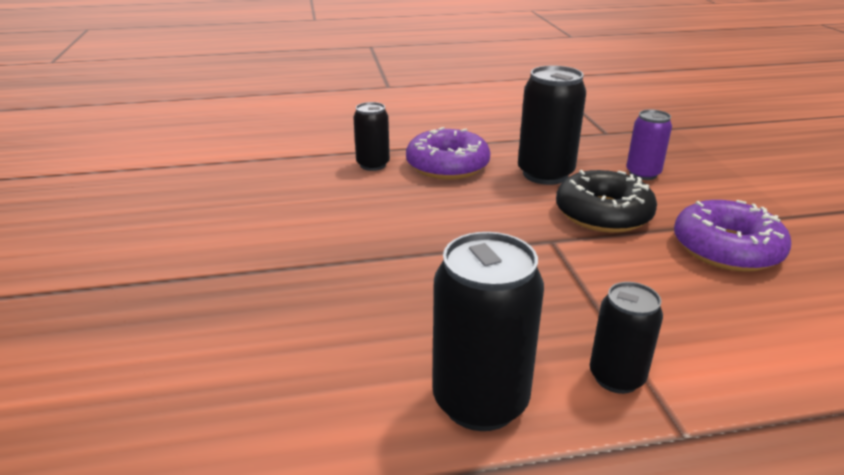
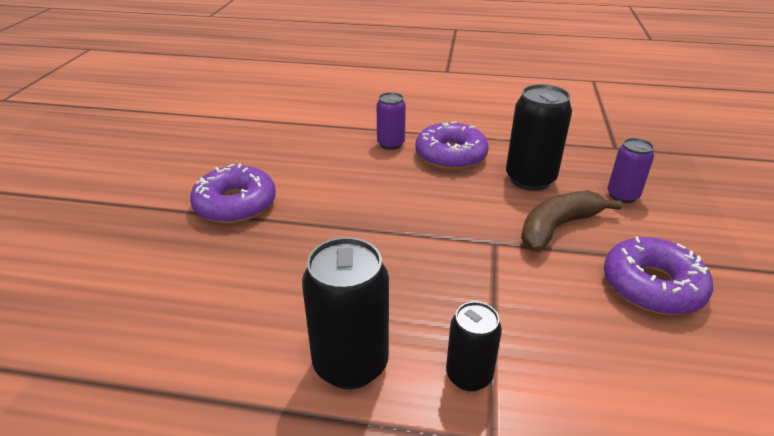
camera: 20 degrees right, 5 degrees up
black can [353,102,390,171] -> purple can [377,92,406,150]
black donut [556,170,657,233] -> brown banana [521,190,622,252]
none -> purple donut [190,164,276,224]

